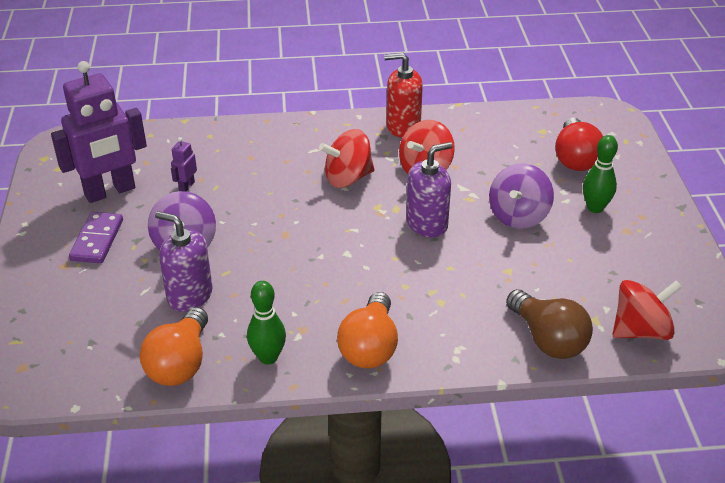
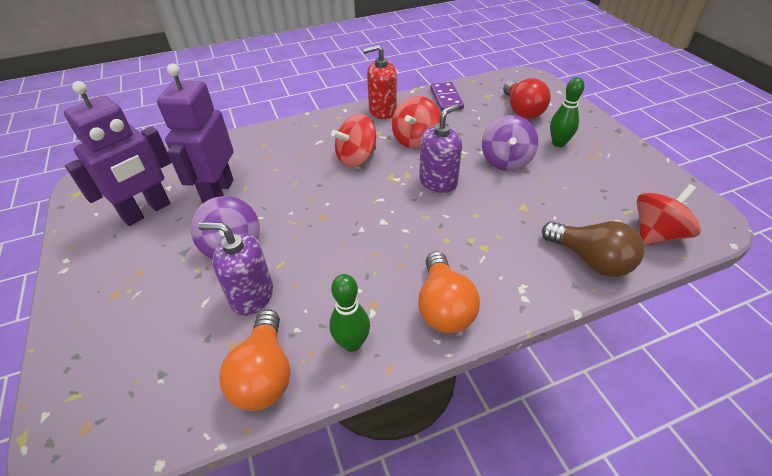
camera: 15 degrees left, 5 degrees up
purple domino [69,212,123,263] -> purple domino moved to [431,82,464,111]
purple robot [171,137,197,192] -> purple robot [157,63,233,203], size x2.47

